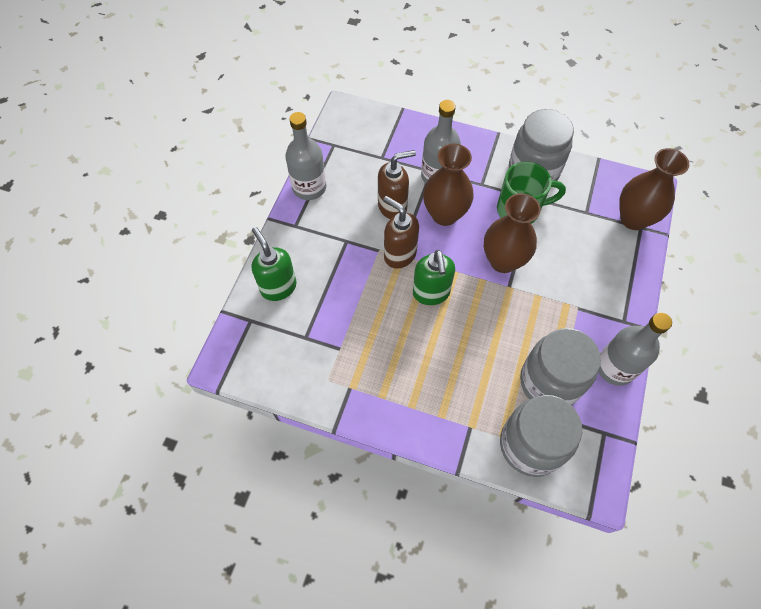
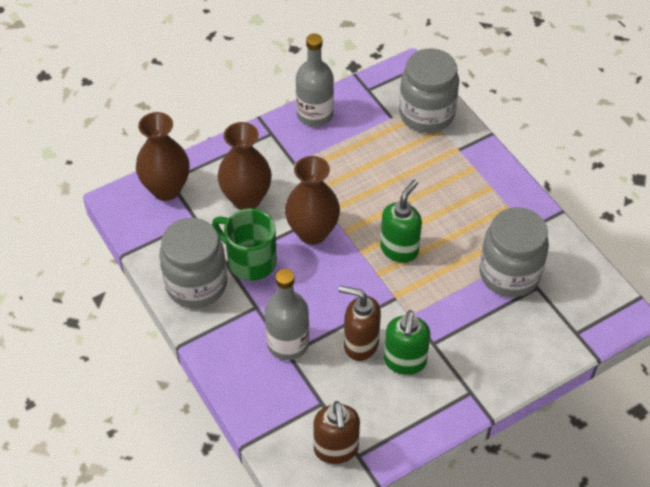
camera: 140 degrees left, 10 degrees down
green soap dispenser [252,227,297,301] -> green soap dispenser moved to [384,310,431,375]
grey bottle [285,112,326,200] -> none
brown soap dispenser [383,196,419,269] -> brown soap dispenser moved to [313,401,360,464]
brown vase [423,144,474,226] -> brown vase moved to [217,122,272,210]
grey jar [520,328,601,406] -> grey jar moved to [479,207,549,297]

